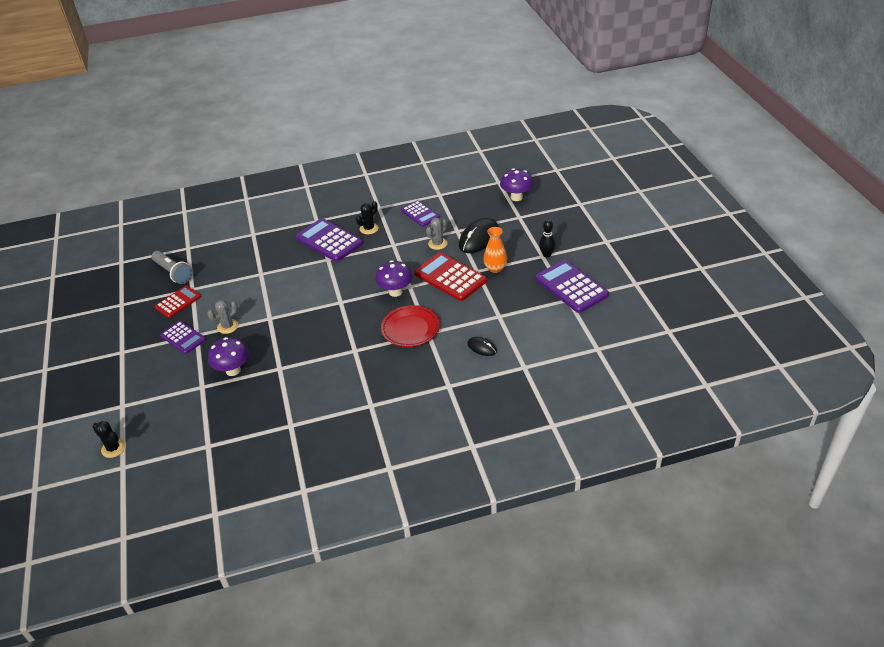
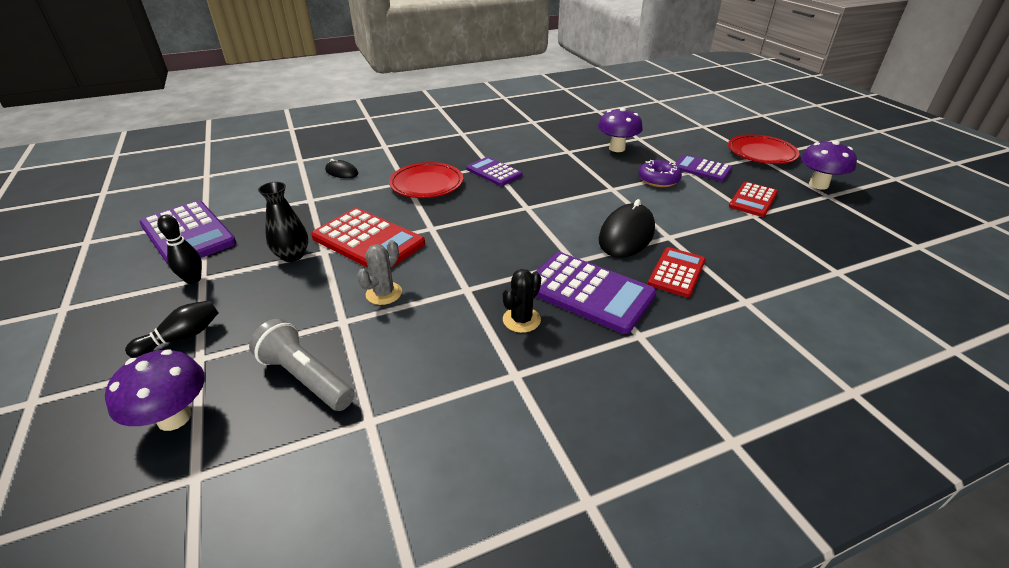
camera: 170 degrees right, 5 degrees down
black cactus [93,421,126,458] -> none
grey flashlight [151,251,193,284] -> grey flashlight moved to [249,319,355,411]
grey cactus [207,300,238,334] -> purple donut [638,160,682,187]
purple mushroom [375,260,413,297] -> purple mushroom moved to [801,140,857,190]
purple calculator [401,200,440,227] -> purple calculator moved to [466,157,523,186]
black mouse [459,218,498,253] -> black mouse moved to [599,199,655,258]
orange vase [484,227,507,273] -> black vase [258,182,308,262]
none -> black bowling pin [125,300,218,358]
none -> red calculator [648,247,706,297]
none -> red plate [728,134,800,164]

